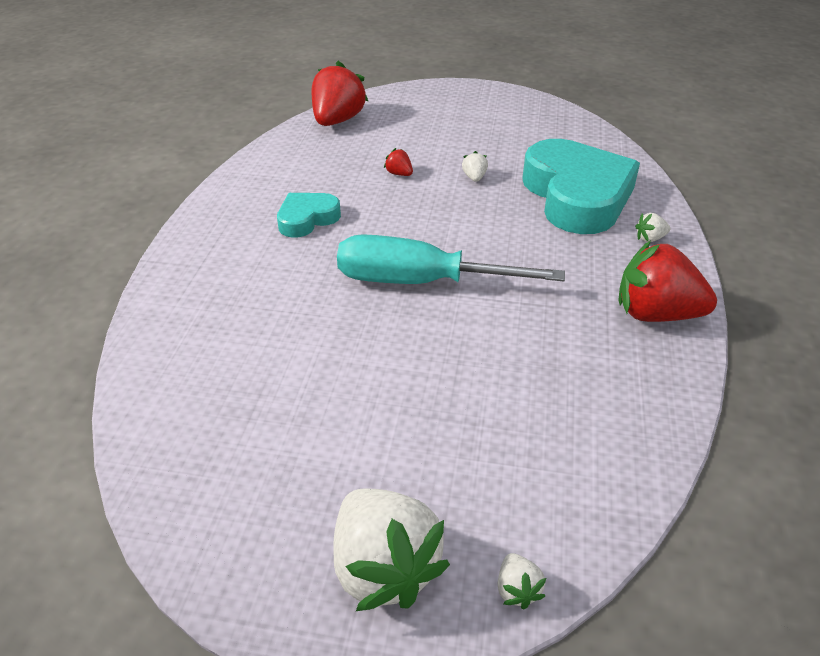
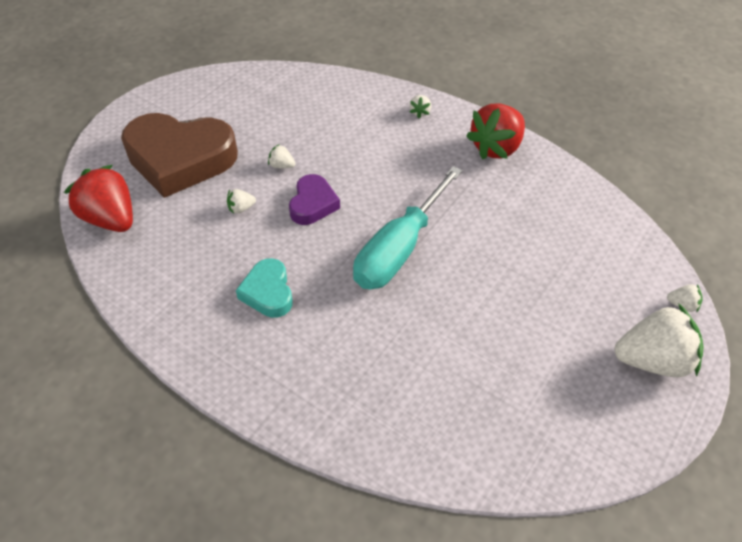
camera: 65 degrees left, 10 degrees up
red strawberry [384,148,413,176] -> white strawberry [227,189,256,214]
turquoise heart [522,139,640,234] -> none
none -> brown heart [121,113,238,198]
none -> purple heart [289,174,340,225]

